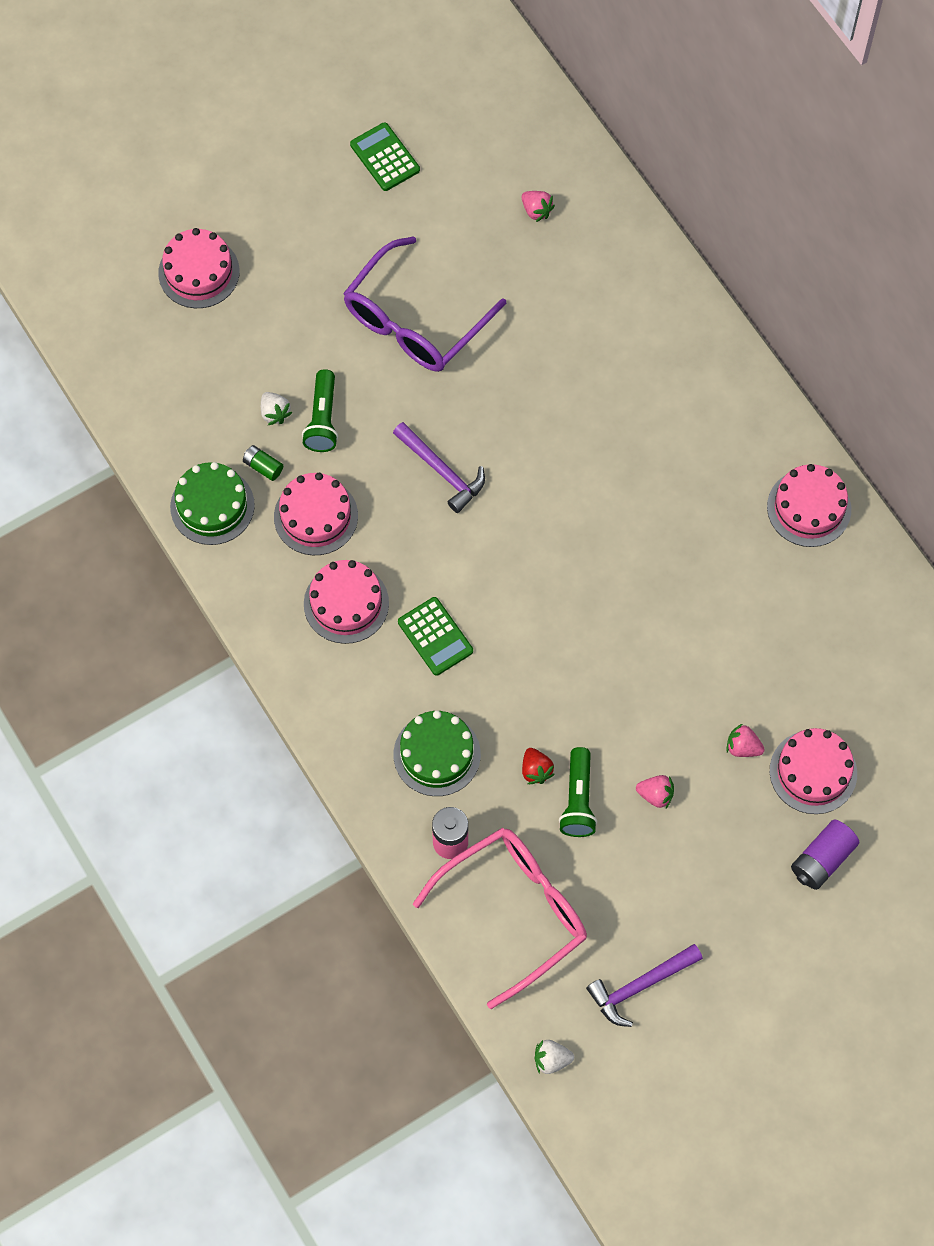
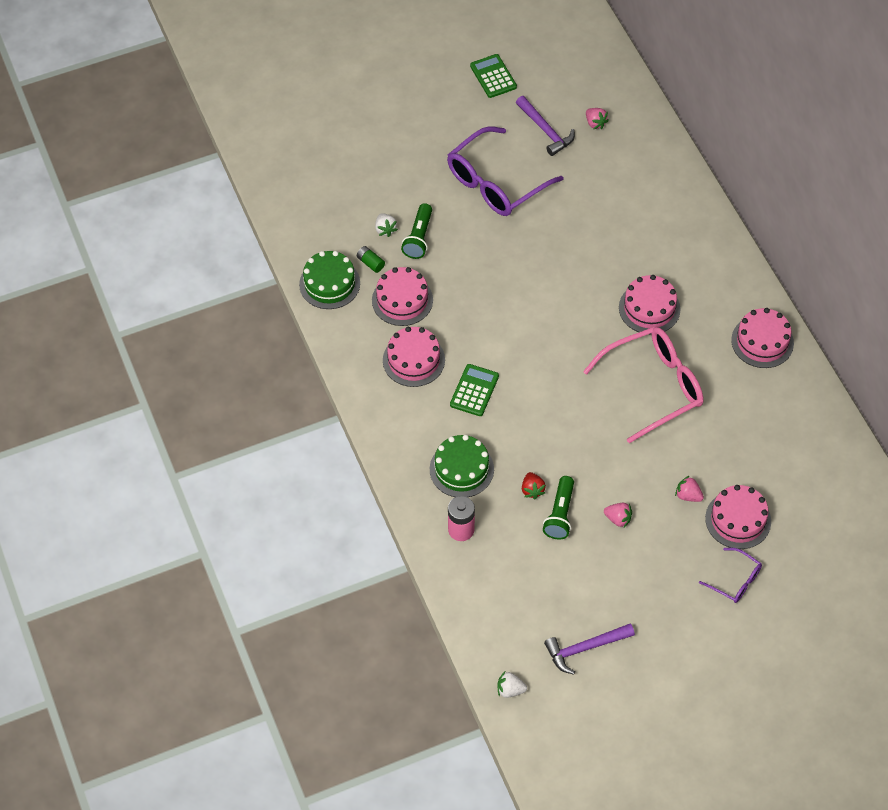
camera: 10 degrees right, 10 degrees down
pink cake [158,228,240,308] -> pink cake moved to [619,275,681,334]
purple hammer [393,422,485,513] -> purple hammer moved to [516,96,575,156]
green calculator [398,597,473,676] -> green calculator turned 135 degrees counterclockwise [450,364,499,416]
pink glasses [413,828,587,1009] -> pink glasses moved to [583,327,703,443]
purple battery [791,819,860,890] -> purple glasses [699,548,762,603]

